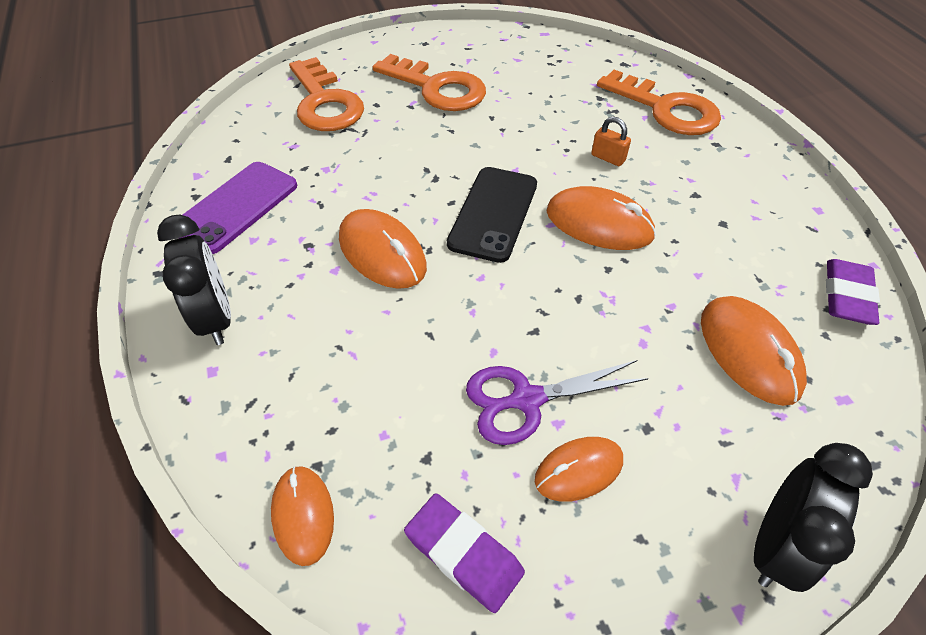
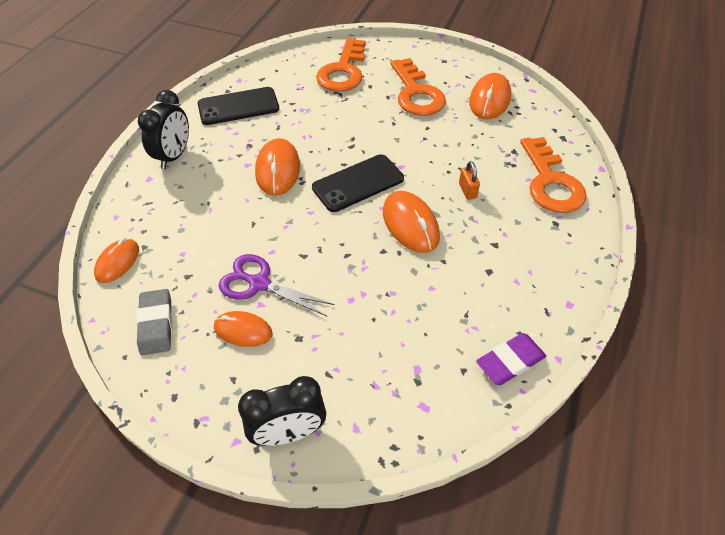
camera: 40 degrees right, 0 degrees up
purple phone [181,162,297,254] -> black phone [198,87,279,125]
purple eraser [404,493,525,613] -> grey eraser [136,289,172,355]
orange mouse [701,296,807,406] -> orange mouse moved to [469,73,511,119]

